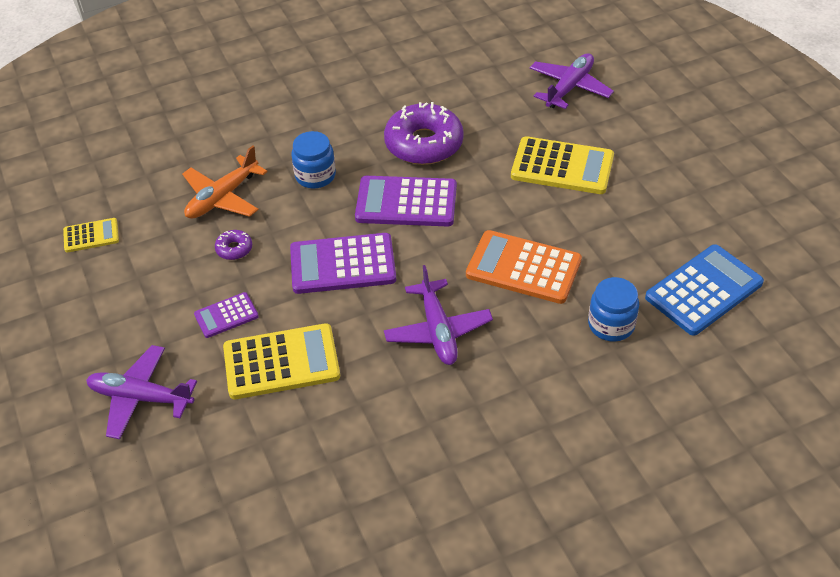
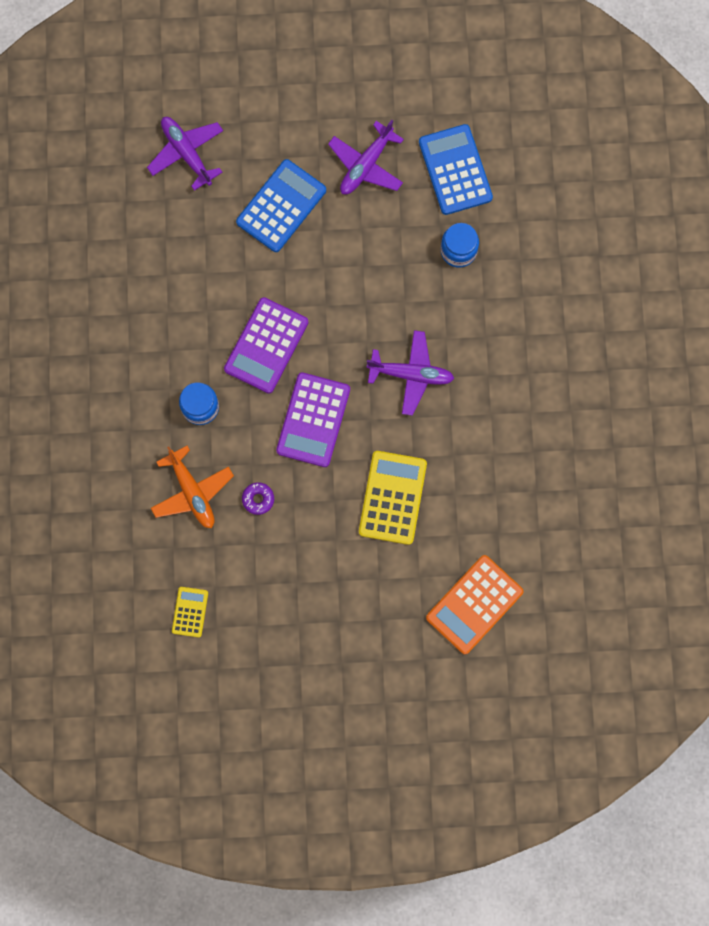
camera: 70 degrees left, 30 degrees up
purple plane [86,345,197,439] -> purple plane moved to [328,120,404,194]
purple calculator [194,292,259,338] -> none
purple donut [384,102,464,165] -> none
orange calculator [466,230,582,304] -> orange calculator moved to [426,555,524,654]
yellow calculator [511,136,614,194] -> blue calculator [236,159,326,252]

